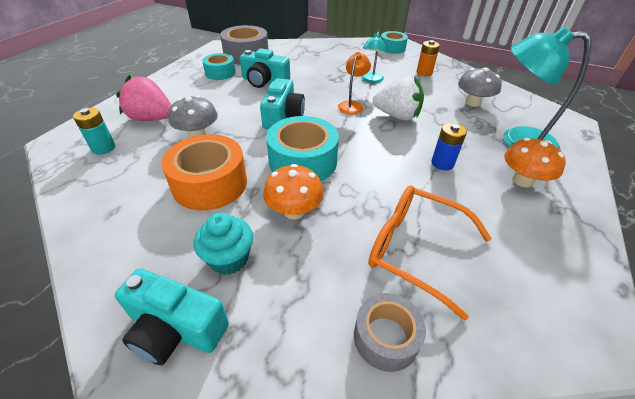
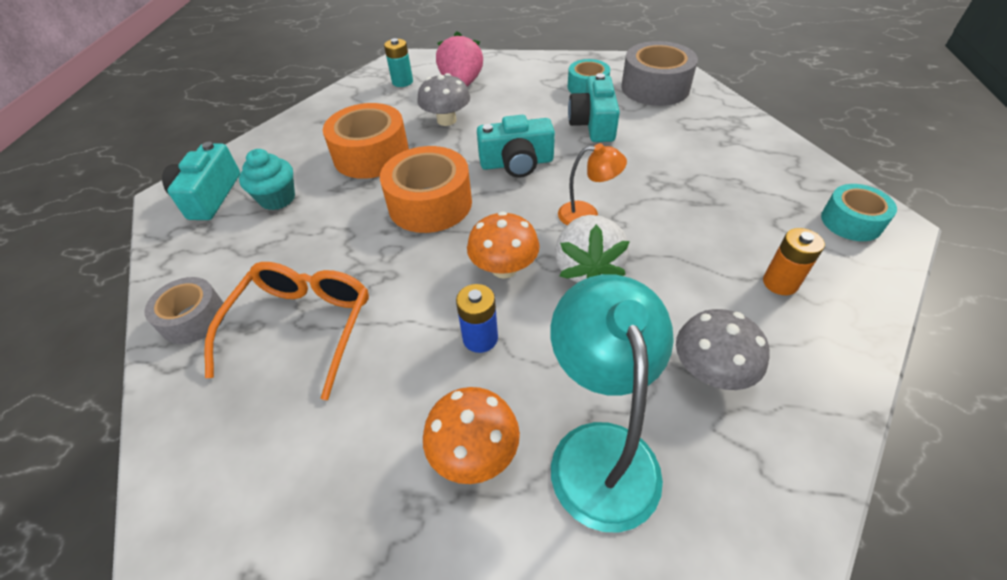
camera: 75 degrees right, 5 degrees up
orange mushroom [263,164,324,220] -> orange mushroom moved to [467,211,540,279]
turquoise tape [266,116,339,181] -> orange tape [380,146,472,233]
turquoise lamp [362,32,386,83] -> none

